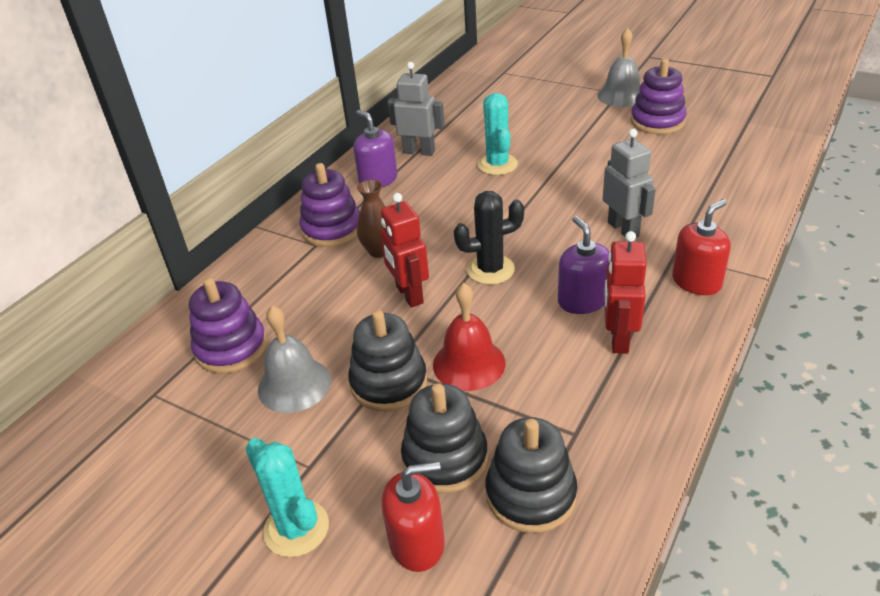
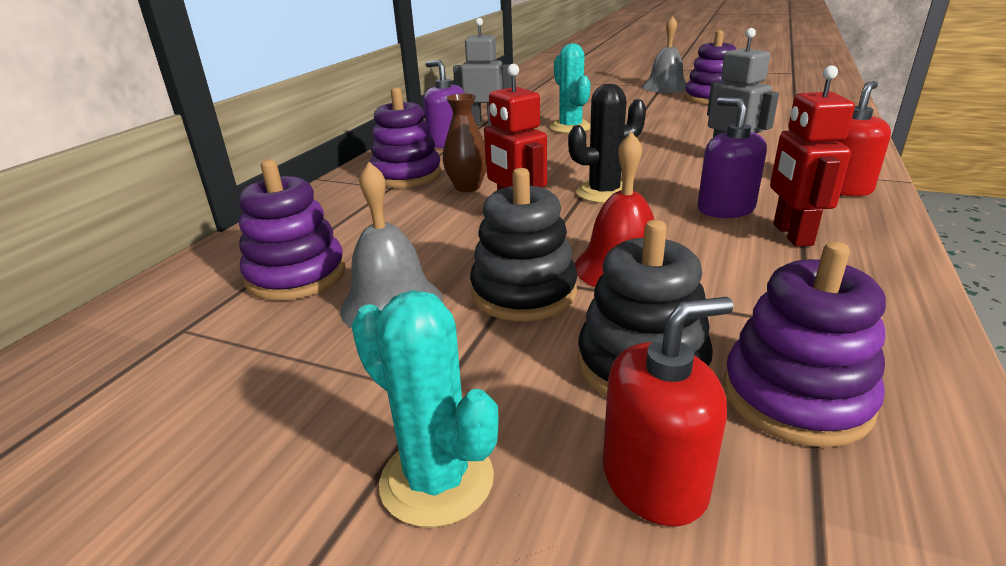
camera: 10 degrees left, 10 degrees down
black stacking toy [486,417,577,533] -> purple stacking toy [723,242,886,447]

